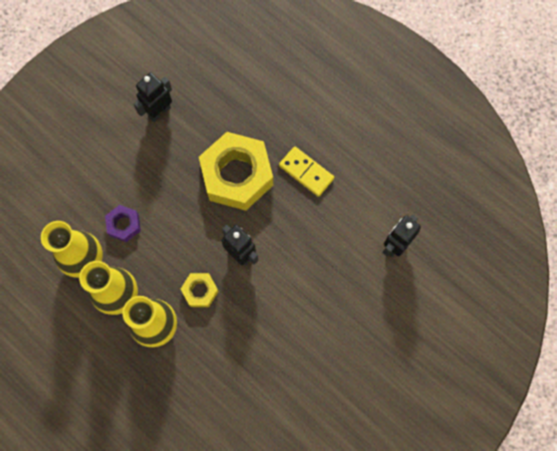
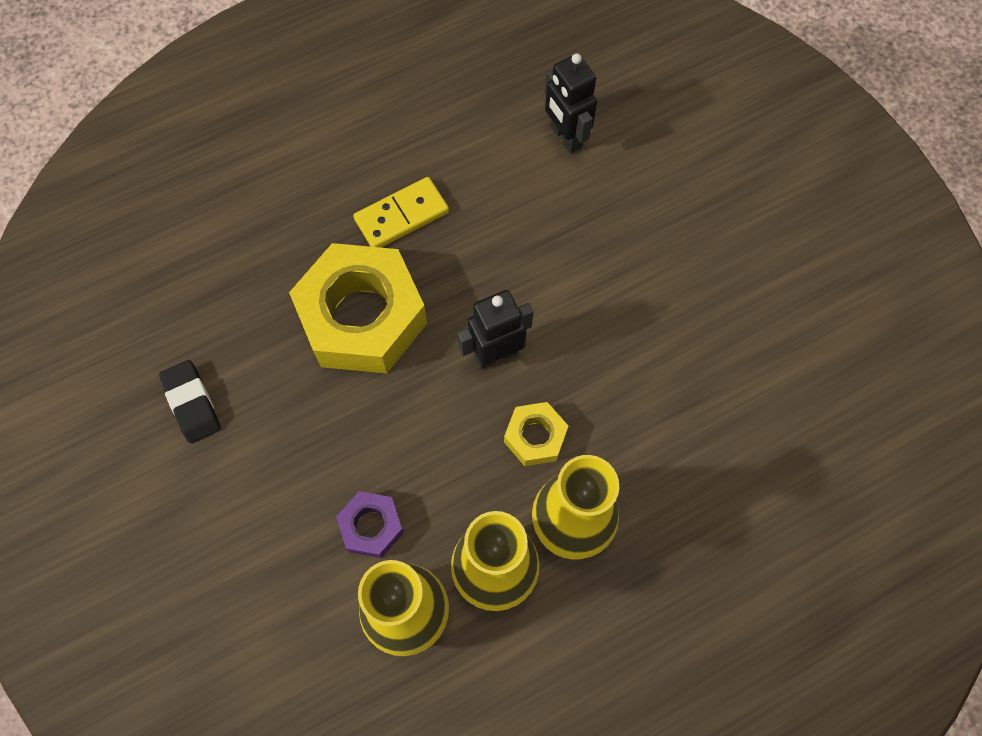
camera: 70 degrees left, 5 degrees down
black robot [134,72,172,122] -> black eraser [159,360,221,444]

